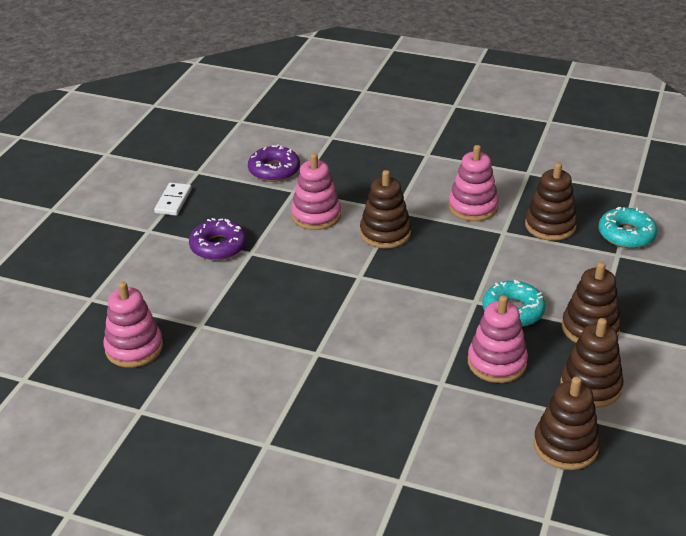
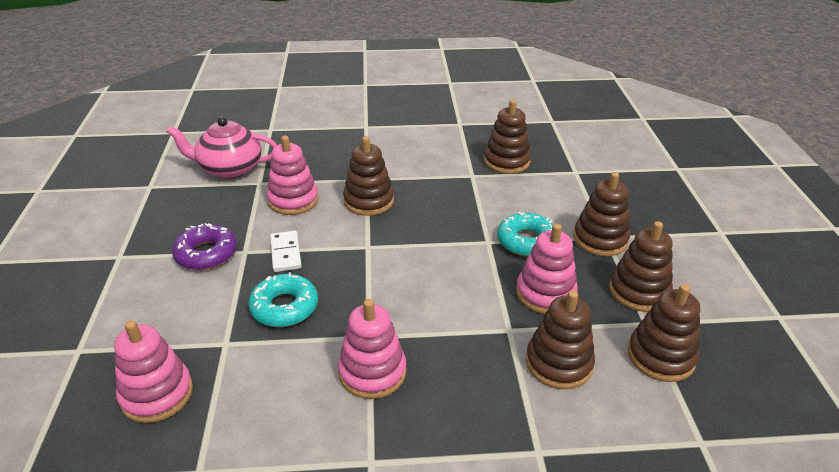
camera: 25 degrees left, 0 degrees up
white domino [154,183,192,216] -> white domino moved to [270,231,302,272]
purple donut [248,144,300,182] -> pink teapot [166,117,277,179]
pink stacking toy [448,145,499,221] -> pink stacking toy moved to [338,299,406,399]
turquoise donut [598,207,657,248] -> turquoise donut moved to [248,272,318,327]
none -> brown stacking toy [526,290,595,389]

